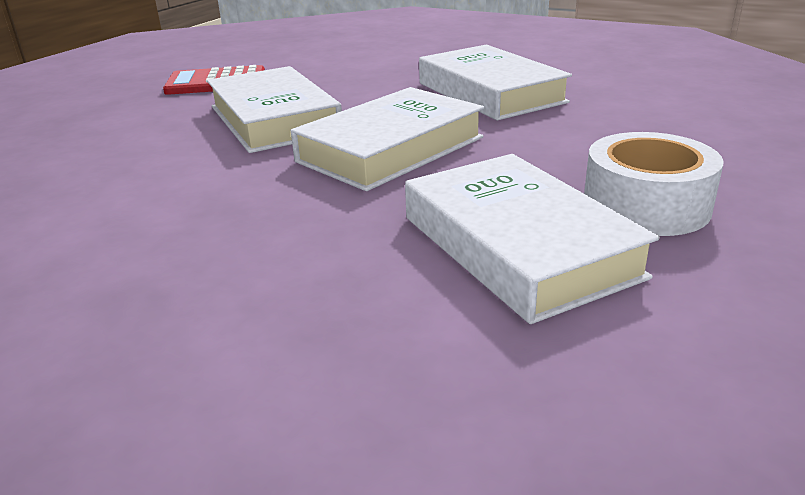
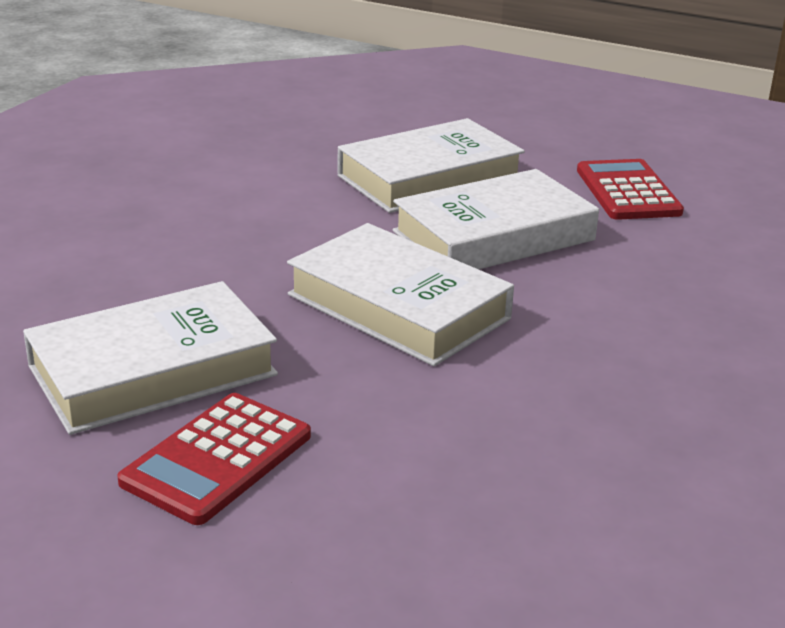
camera: 85 degrees right, 0 degrees up
white book [419,45,572,120] -> white book moved to [338,118,525,213]
white tape [584,132,724,236] -> red calculator [117,393,311,525]

